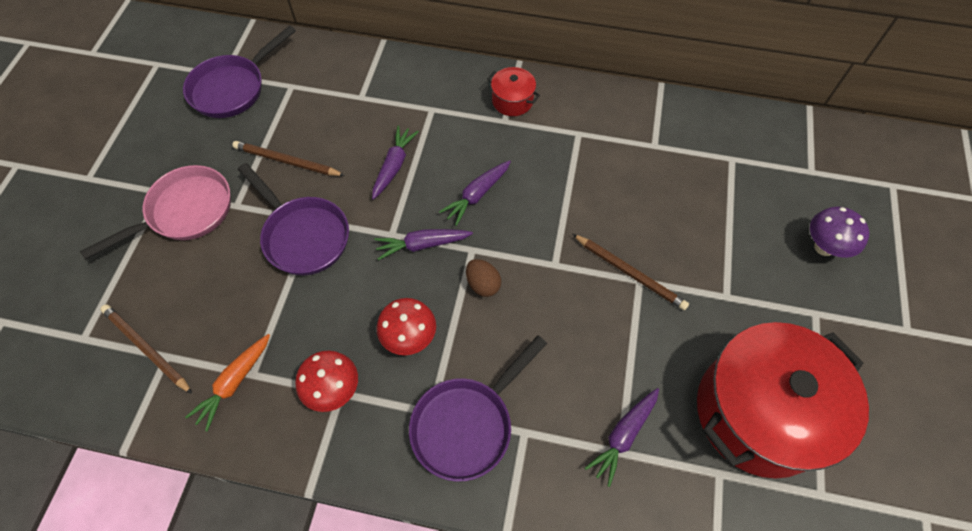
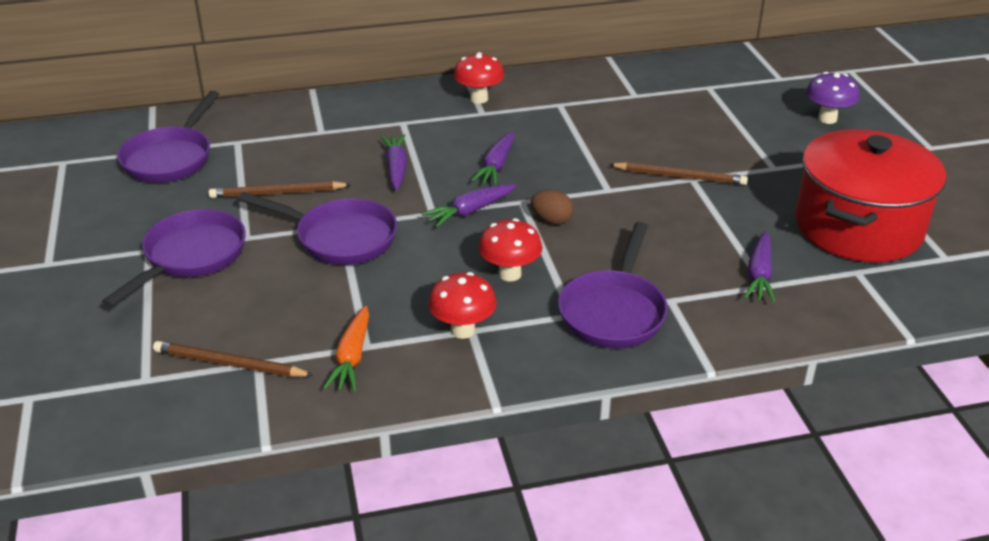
camera: 25 degrees left, 25 degrees down
pink pan [80,165,231,260] -> purple pan [102,209,246,307]
red pot [487,67,540,116] -> red mushroom [454,52,504,104]

